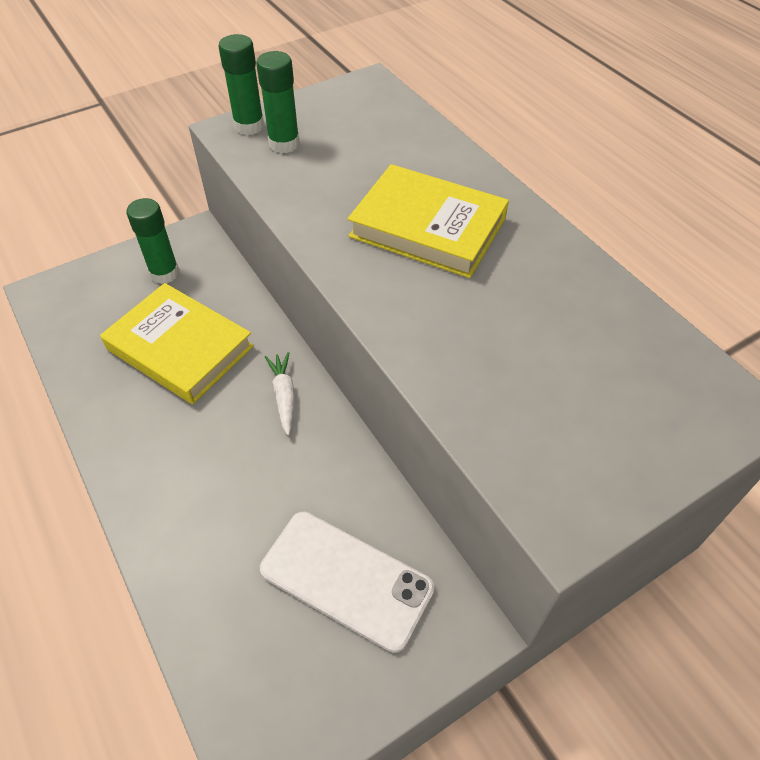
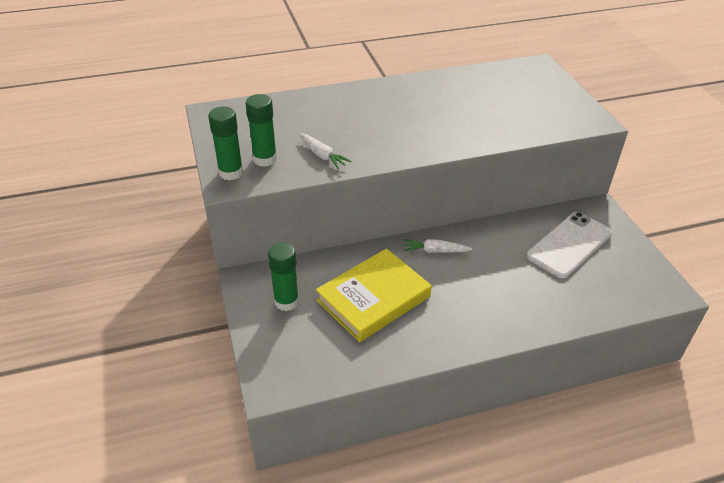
camera: 75 degrees left, 10 degrees down
yellow book [348,164,509,278] -> none
none -> white carrot [300,133,352,169]

